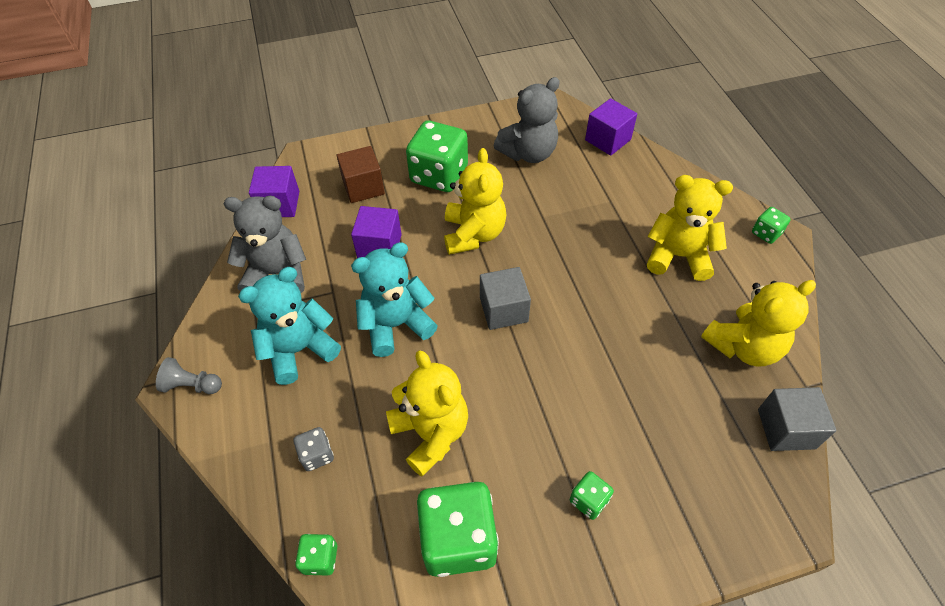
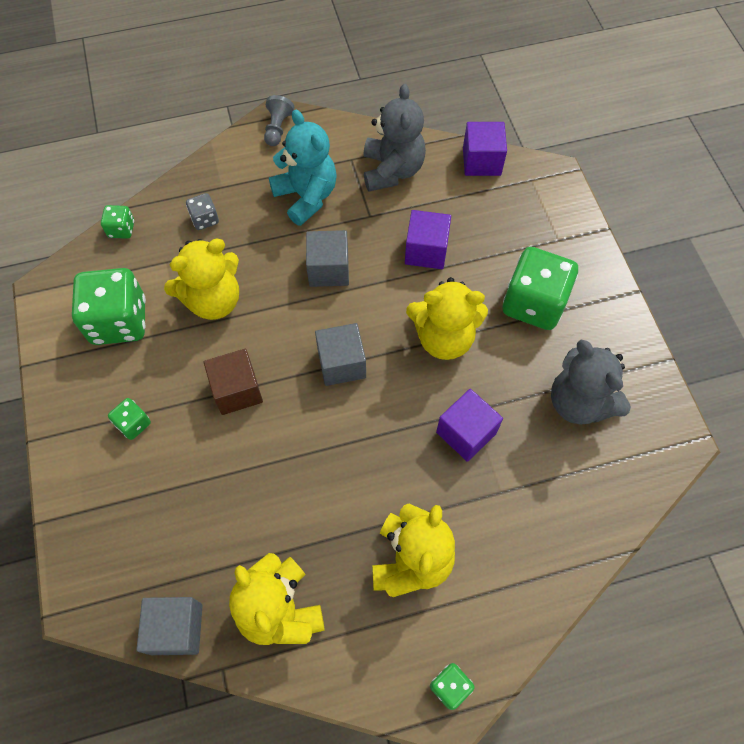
camera: 90 degrees right, 10 degrees up
brown cube [337,146,385,203] -> brown cube moved to [204,349,263,415]
turquoise teddy bear [351,242,438,357] -> grey cube [306,230,349,287]
purple cube [585,98,637,156] -> purple cube moved to [436,389,503,462]

